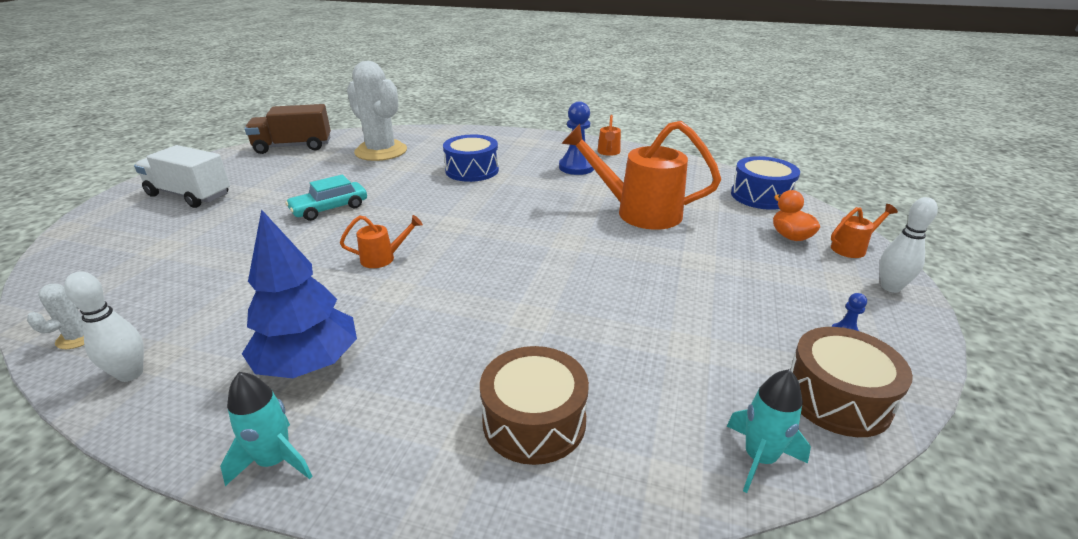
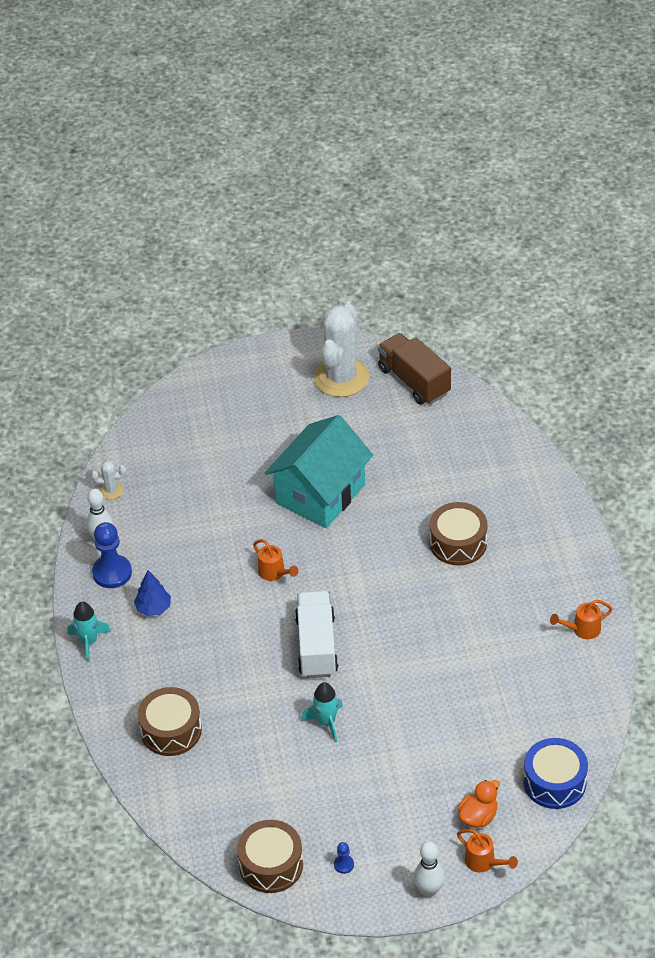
camera: 65 degrees right, 15 degrees up
white truck [134,145,230,208] -> white truck moved to [295,591,338,678]
blue tree [242,209,357,378] -> blue tree [134,570,171,616], size x0.56
turquoise car [285,175,367,221] -> turquoise house [265,415,373,528]
white cactus [347,61,407,161] -> white cactus moved to [313,304,369,397]
blue drum [443,134,499,182] -> brown drum [430,502,488,566]
blue pawn [559,101,594,175] -> blue pawn moved to [92,522,132,588]
orange watering can [561,121,721,230] -> none
turquoise rocket [727,369,811,493] -> turquoise rocket moved to [301,682,343,742]

